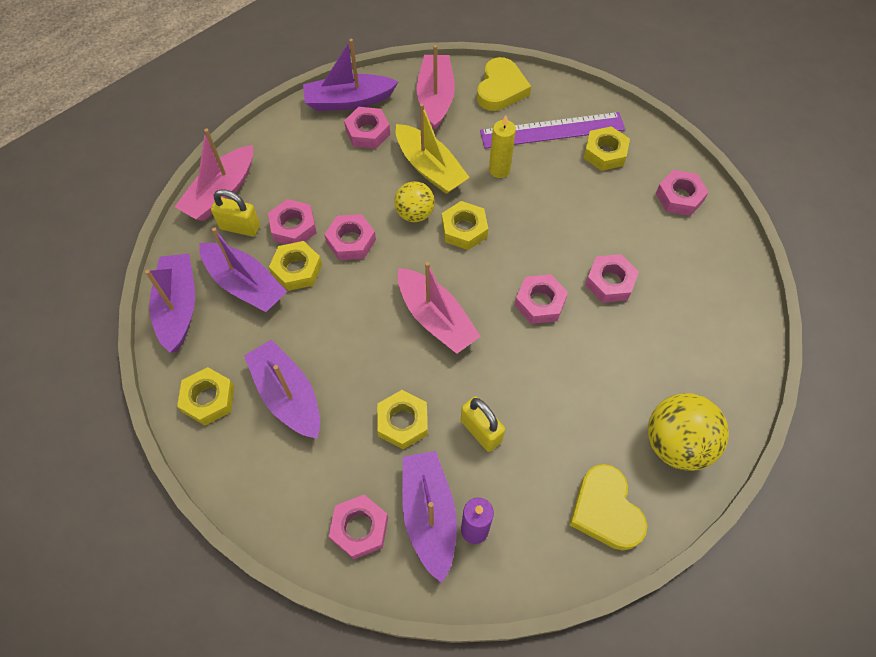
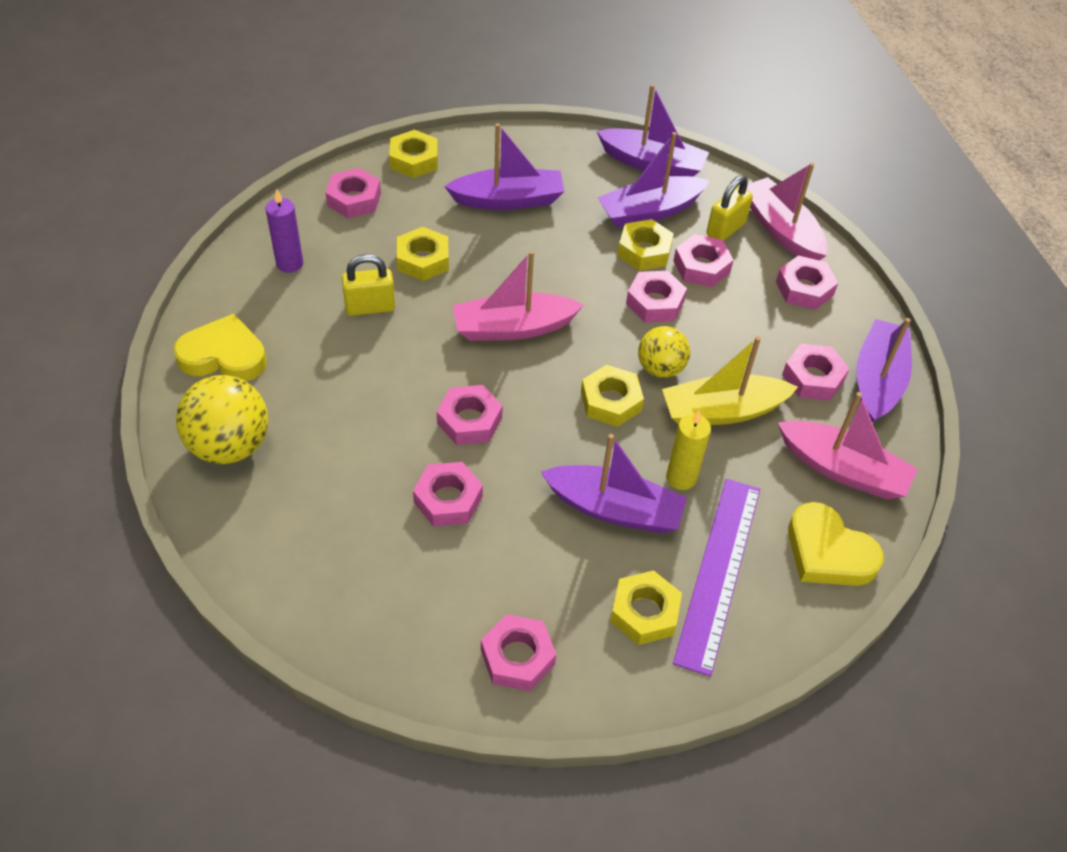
camera: 115 degrees right, 10 degrees down
yellow nut [177,367,235,426] -> yellow nut moved to [389,130,438,178]
purple boat [402,451,457,583] -> purple boat moved to [541,434,687,533]
none -> pink nut [776,256,838,310]

